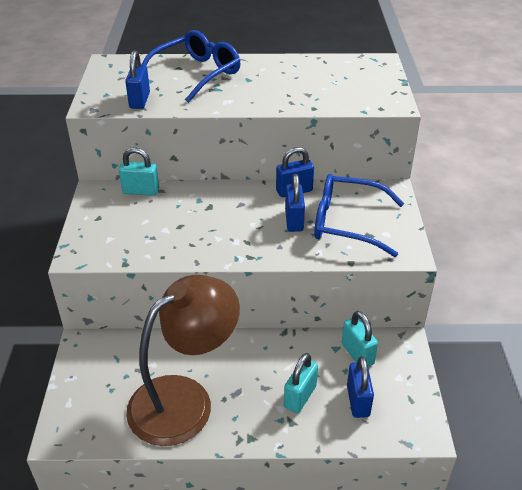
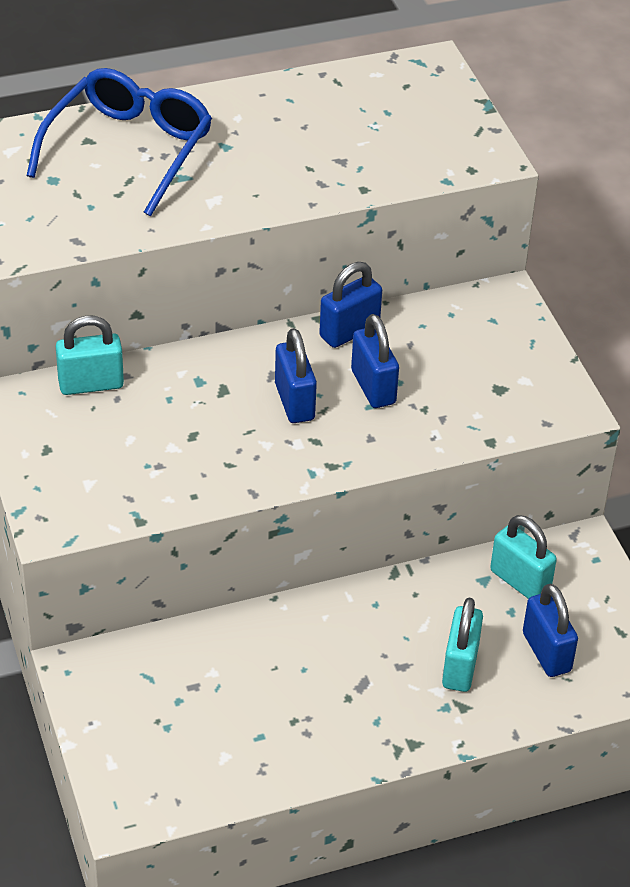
camera: 20 degrees left, 5 degrees up
blue padlock [125,50,150,109] -> blue padlock moved to [275,328,317,423]
brown lamp [126,275,240,446] -> none
blue glasses [314,174,404,257] -> none

